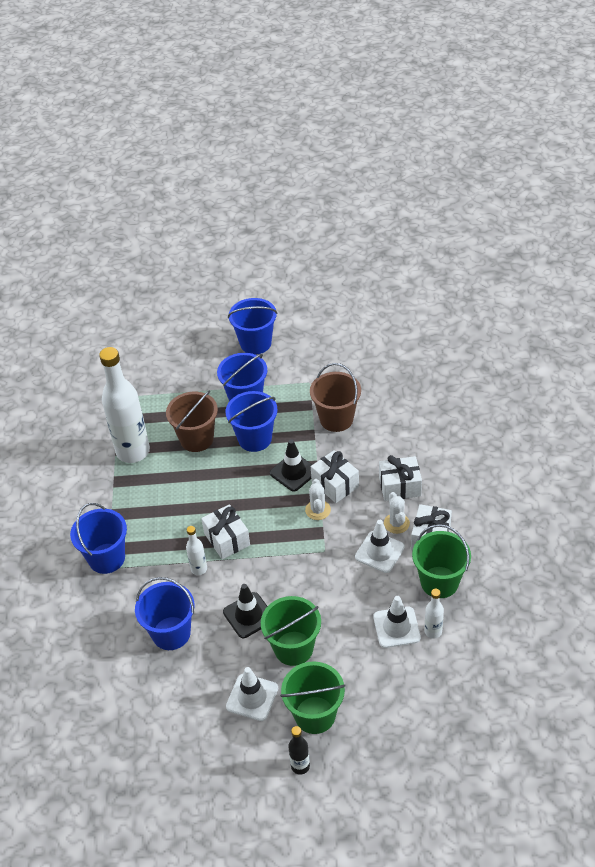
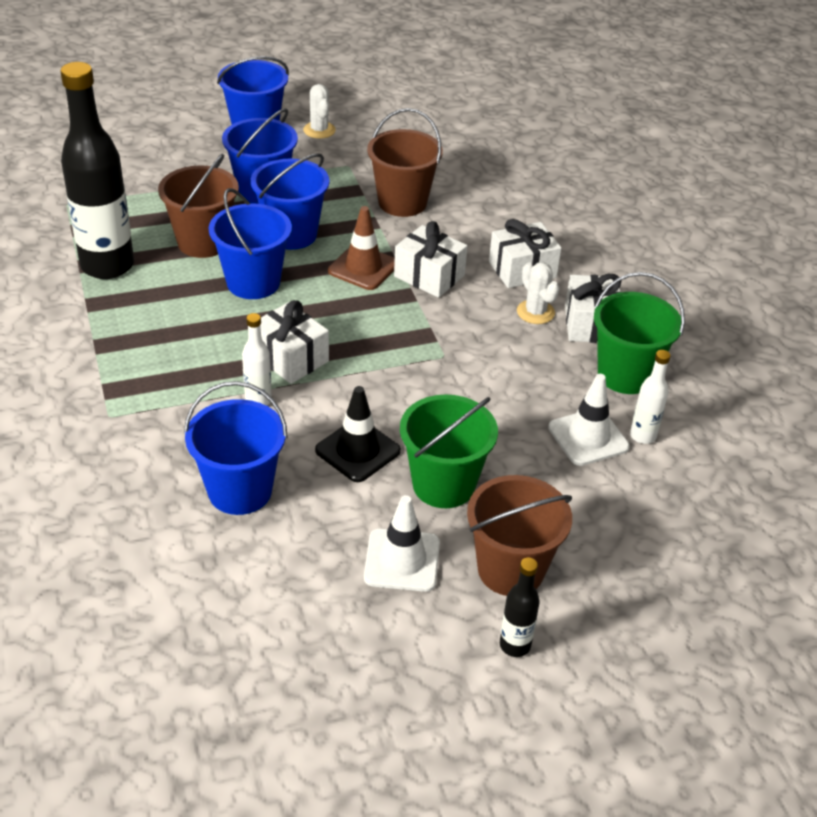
camera: 20 degrees left, 5 degrees down
blue bucket [70,503,127,574] -> blue bucket moved to [209,188,292,299]
white bottle [99,347,150,463] -> black bottle [60,62,134,279]
black traffic cone [270,439,312,492] -> brown traffic cone [328,206,395,290]
green bucket [280,661,346,734] -> brown bucket [467,475,572,596]
white cactus [305,479,331,520] -> white cactus moved to [303,84,336,139]
white traffic cone [355,520,405,573] -> none

